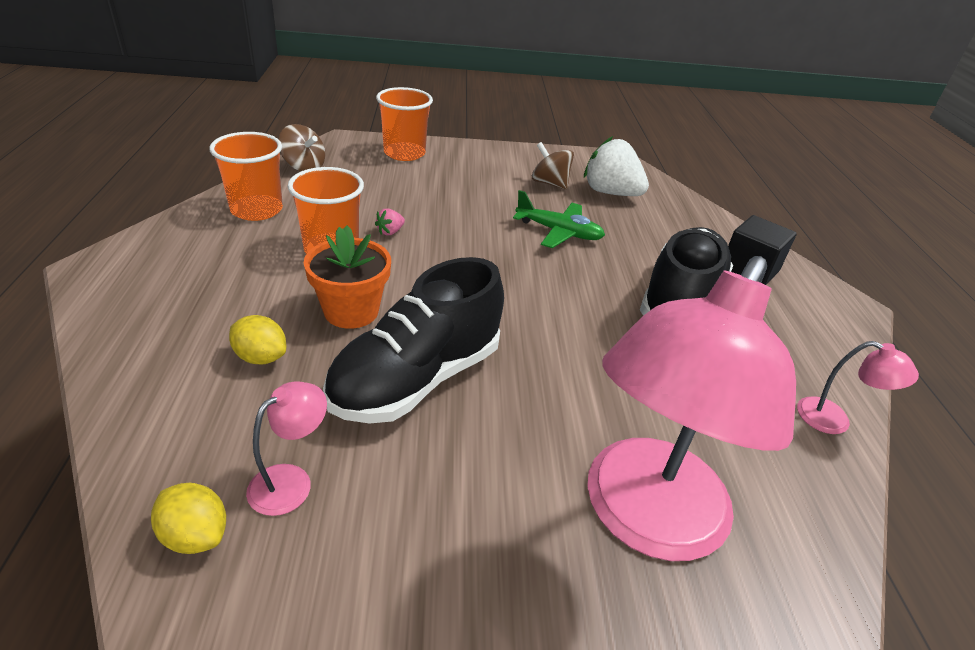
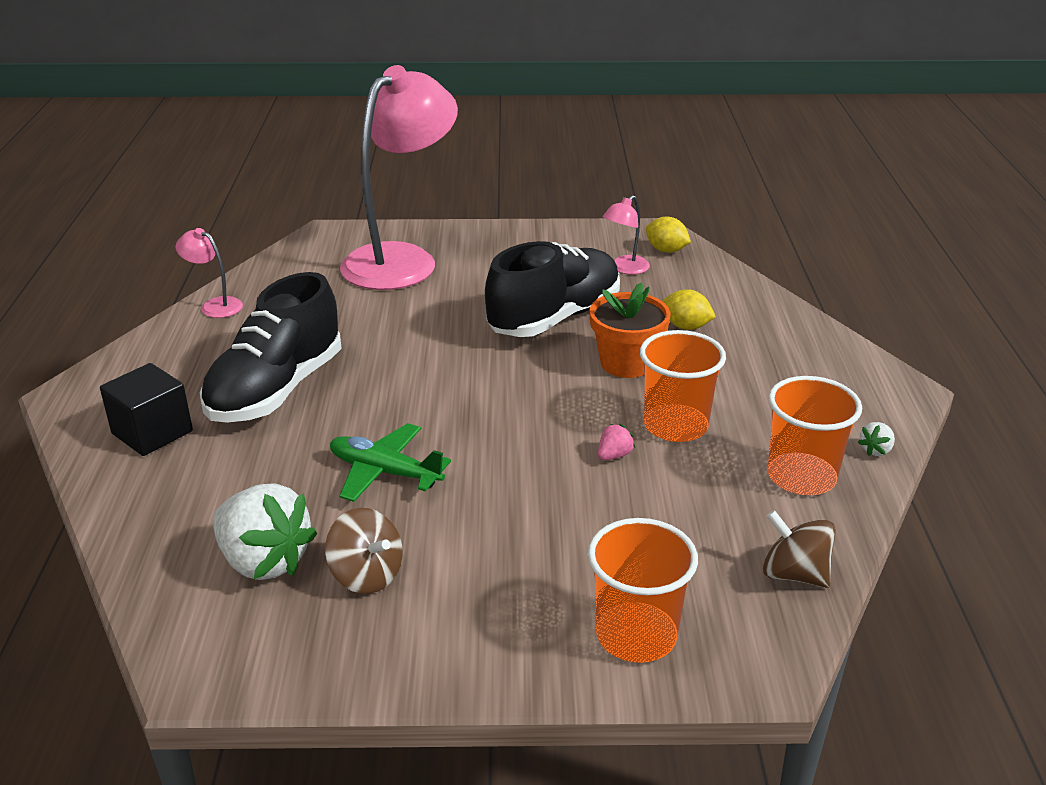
camera: 175 degrees left, 5 degrees down
none -> white strawberry [858,422,895,456]

